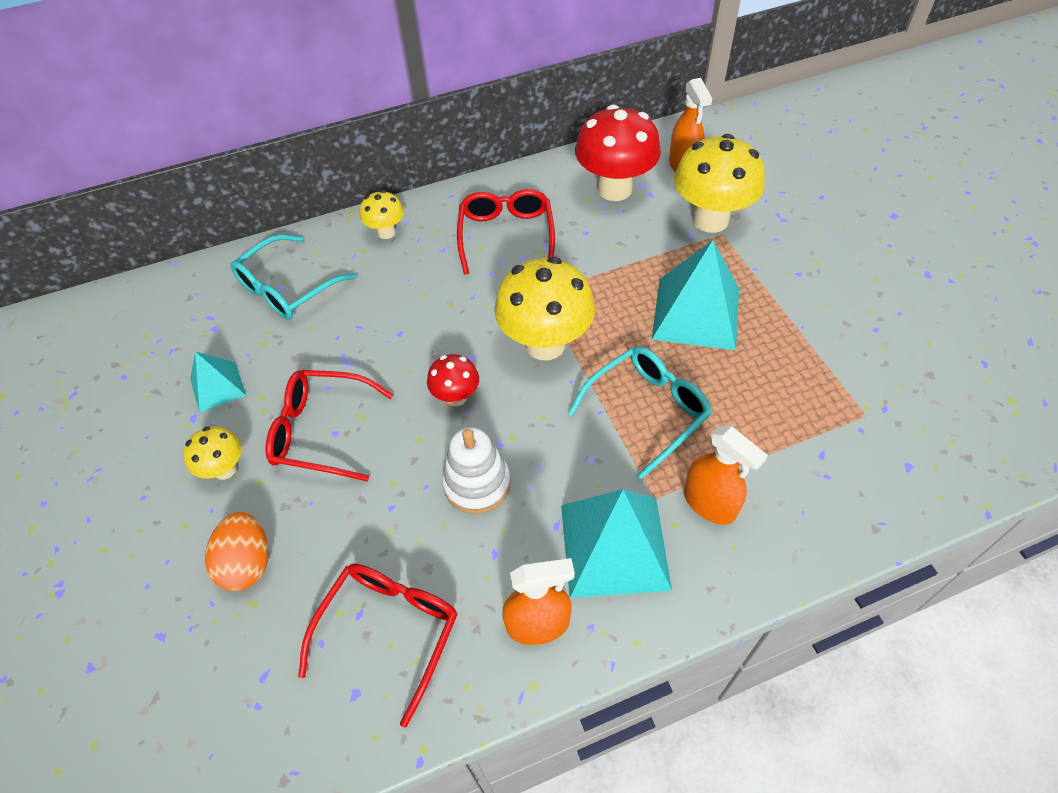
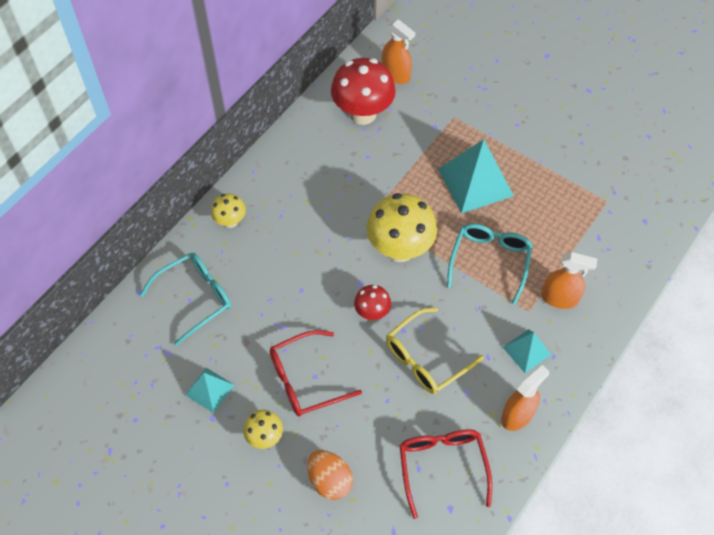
camera: 35 degrees left, 5 degrees up
turquoise glasses [231,234,356,319] -> turquoise glasses turned 135 degrees counterclockwise [140,253,231,346]
white stacking toy [442,427,511,514] -> yellow glasses [386,308,484,394]
red glasses [457,189,555,274] -> none
turquoise pyramid [561,489,672,598] -> turquoise pyramid [503,329,551,373], size x0.55
yellow mushroom [674,134,765,233] -> none

